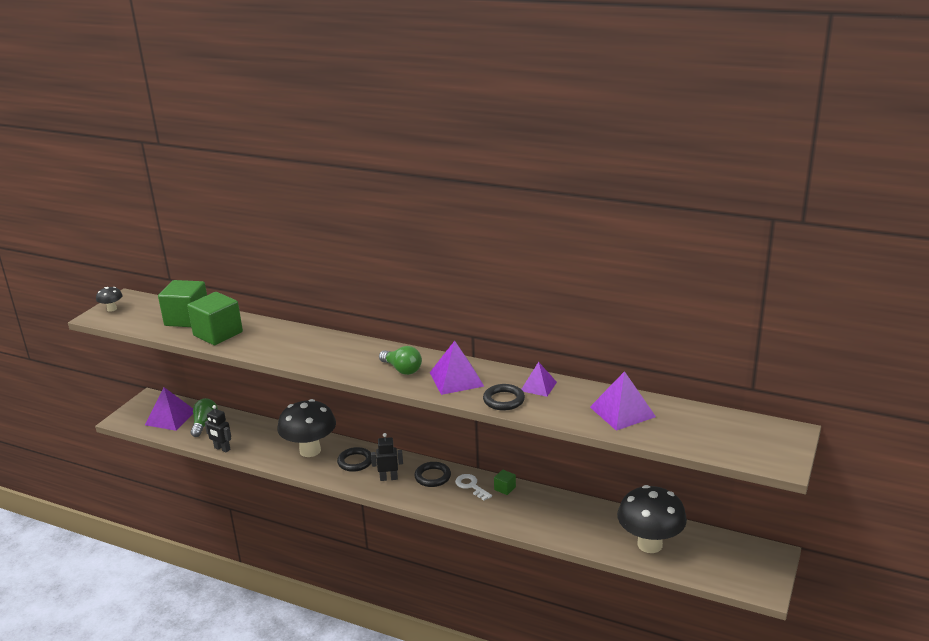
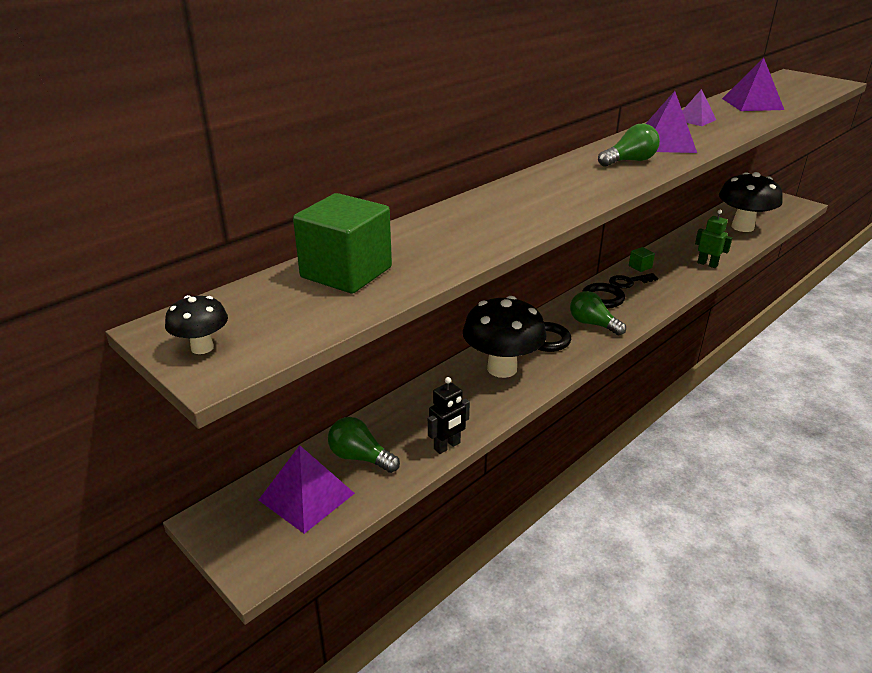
camera: 70 degrees left, 5 degrees up
green cube [187,292,243,345] -> none
black robot [371,433,403,481] -> green light bulb [570,291,626,335]
white key [455,474,492,501] -> black key [609,273,658,288]
black ring [483,384,525,411] -> none
none -> green robot [695,210,732,268]

